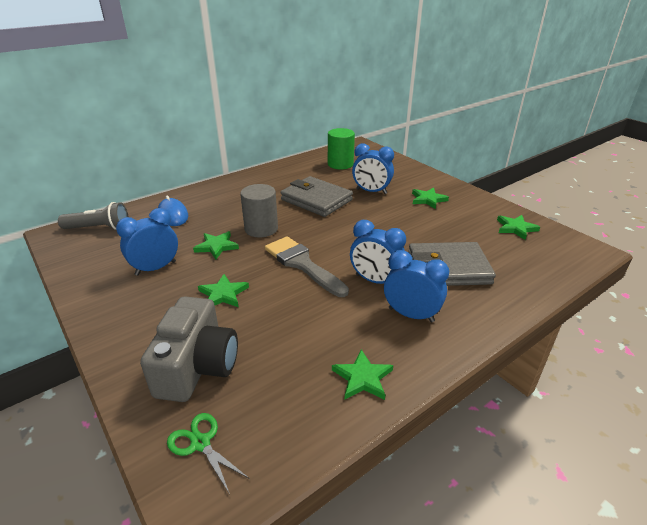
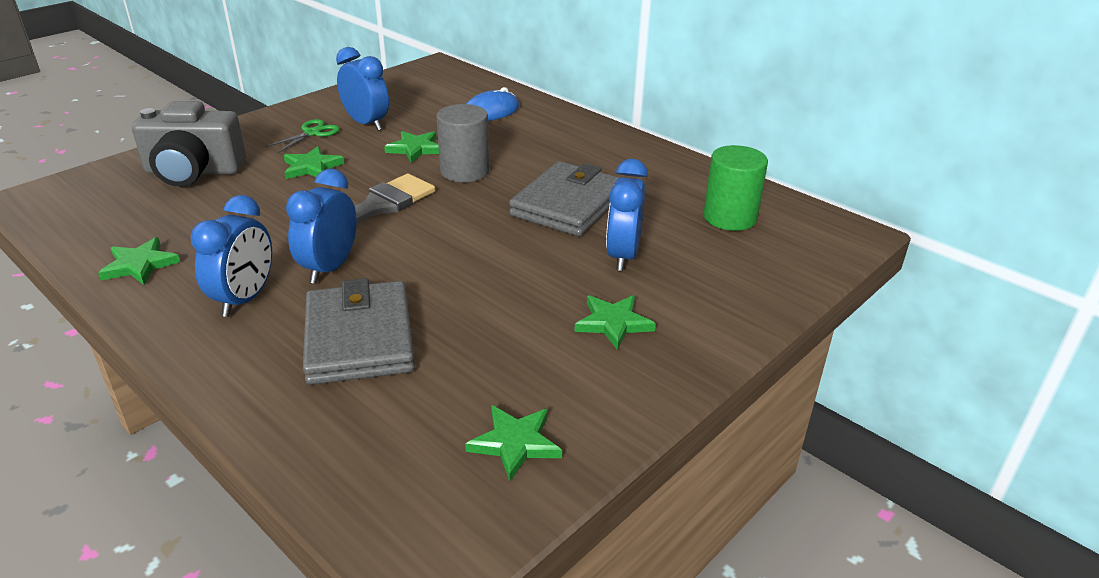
camera: 80 degrees right, 0 degrees up
grey flashlight [58,202,128,230] -> none
green scissors [167,413,250,494] -> green scissors moved to [265,119,340,153]

